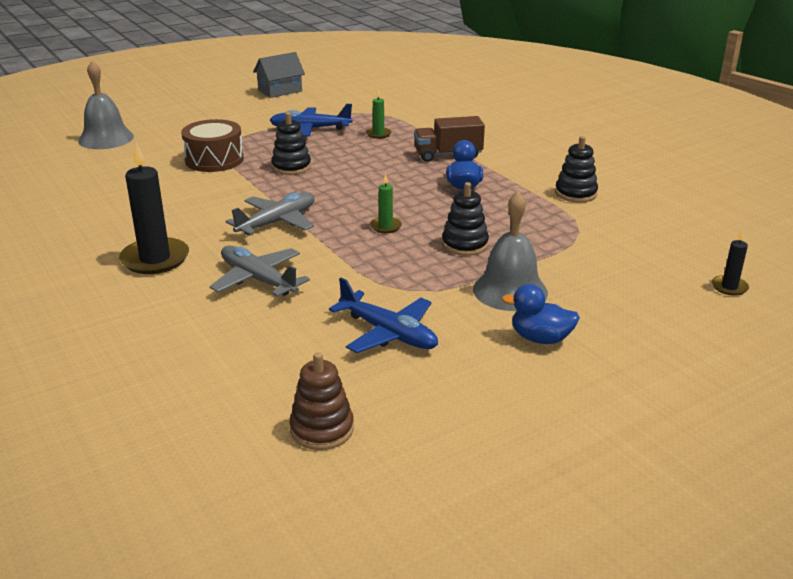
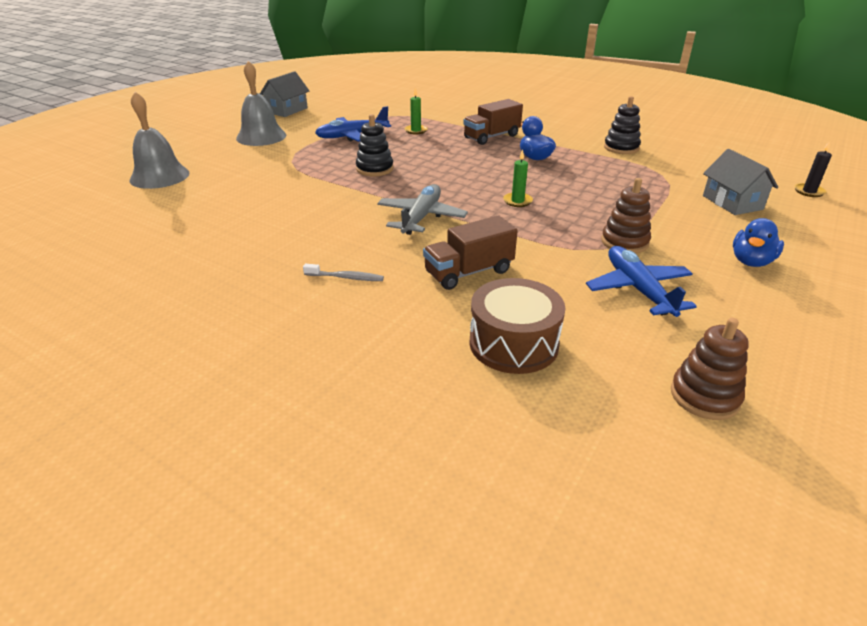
camera: 25 degrees left, 5 degrees up
black candle [119,142,189,274] -> grey toothbrush [303,264,384,281]
brown drum [181,119,244,172] -> brown drum moved to [469,278,565,374]
grey plane [210,246,310,297] -> brown truck [423,216,518,290]
blue plane [329,278,438,353] -> blue plane turned 120 degrees counterclockwise [586,246,697,317]
black stacking toy [442,182,489,256] -> none
grey bell [473,191,548,311] -> grey bell moved to [236,61,286,146]
blue duck [502,284,580,344] -> blue duck turned 45 degrees counterclockwise [733,218,784,267]
none -> brown stacking toy [601,178,651,254]
none -> grey house [703,149,778,215]

